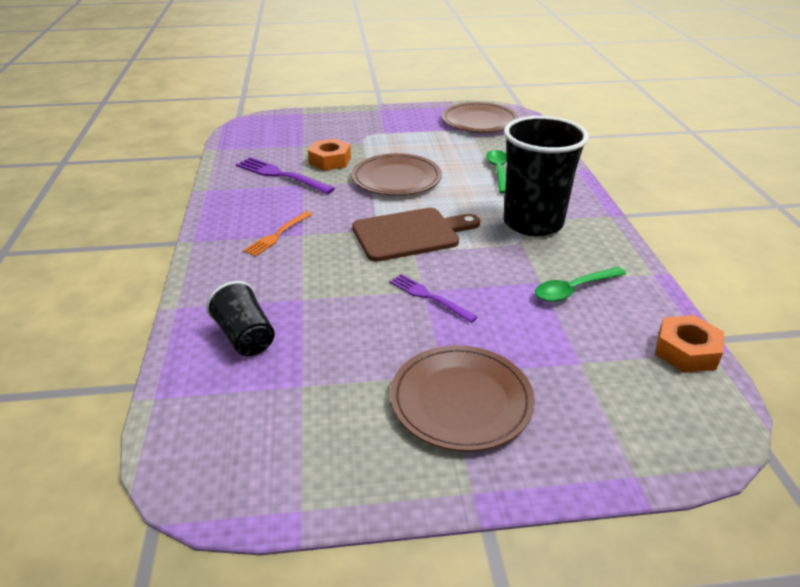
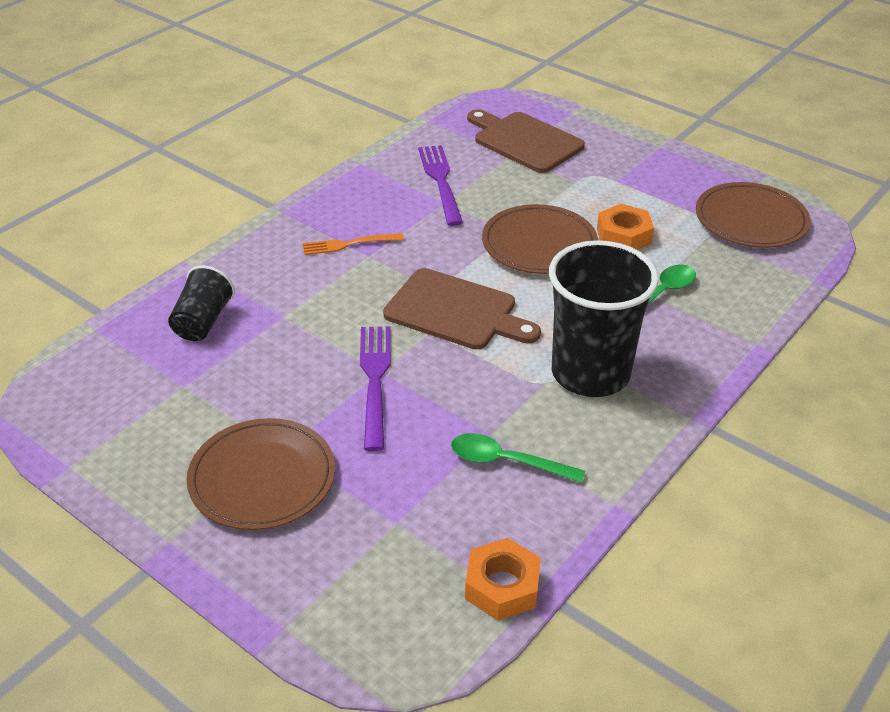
camera: 45 degrees right, 5 degrees up
orange nut [308,139,351,171] -> orange nut moved to [597,204,654,250]
purple fork [389,274,477,323] -> purple fork [360,326,391,451], size x1.52
none -> brown cutting board [467,109,585,173]

